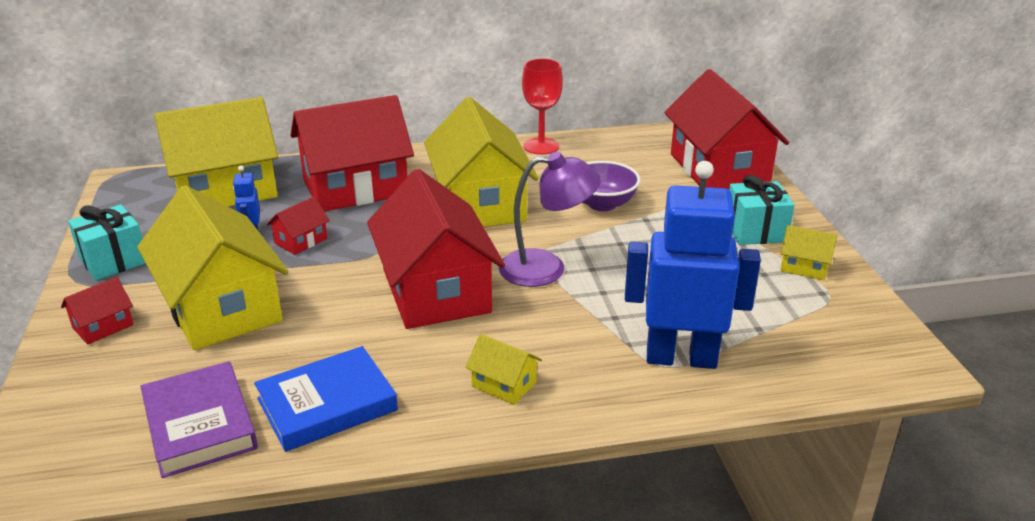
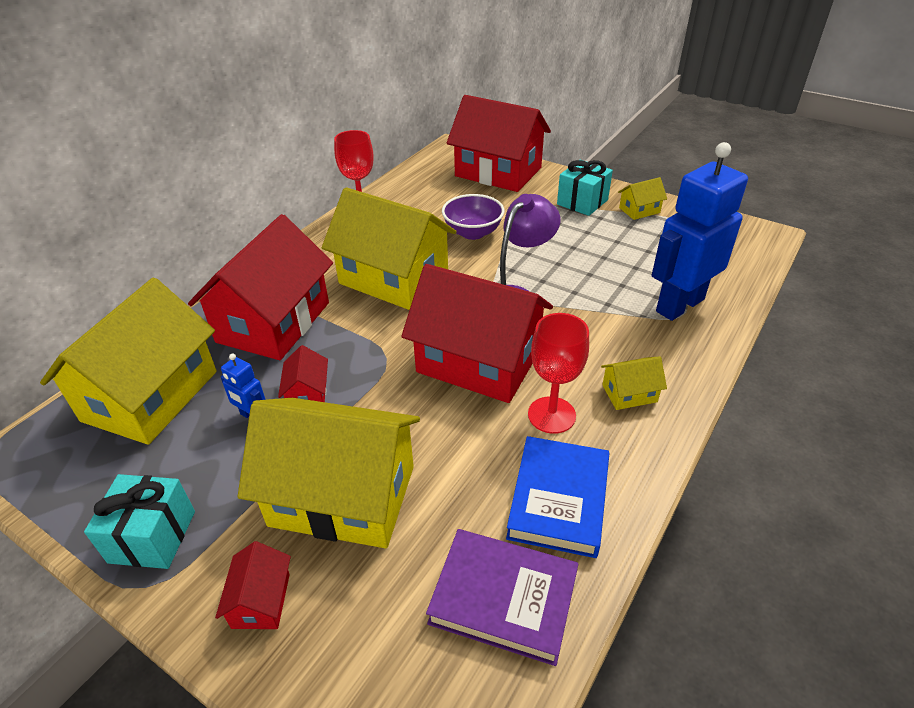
camera: 45 degrees left, 10 degrees up
none -> red goblet [528,313,589,434]

